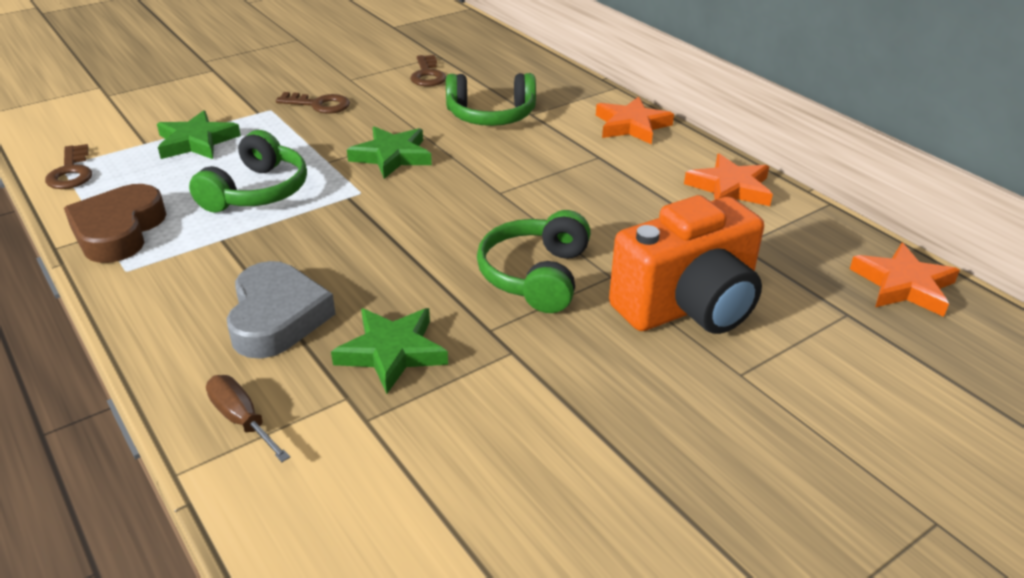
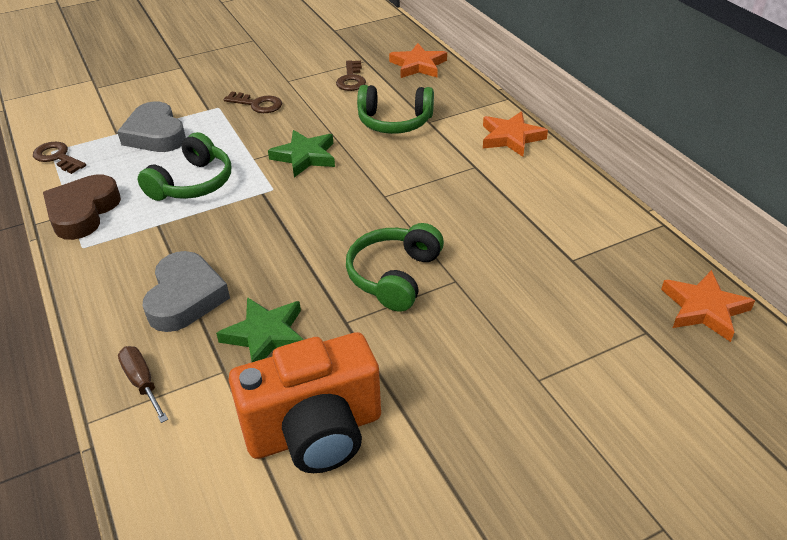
camera: 10 degrees right, 5 degrees up
brown key [45,144,92,189] -> brown key turned 135 degrees clockwise [33,142,86,174]
green star [157,110,241,159] -> grey heart [117,102,186,152]
orange camera [609,195,764,334] -> orange camera moved to [229,332,381,473]
orange star [684,153,773,206] -> orange star moved to [389,43,447,78]

